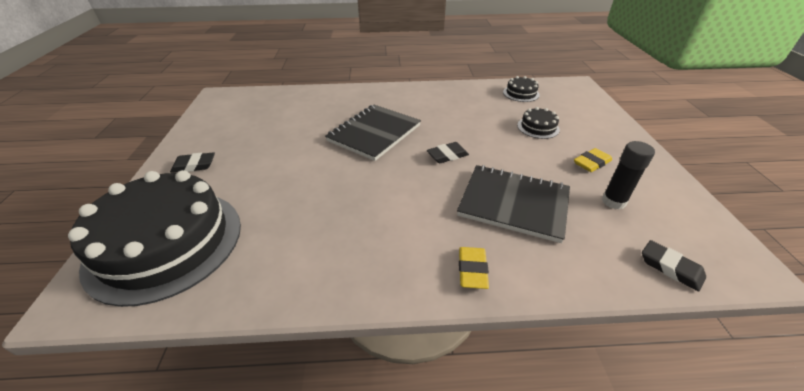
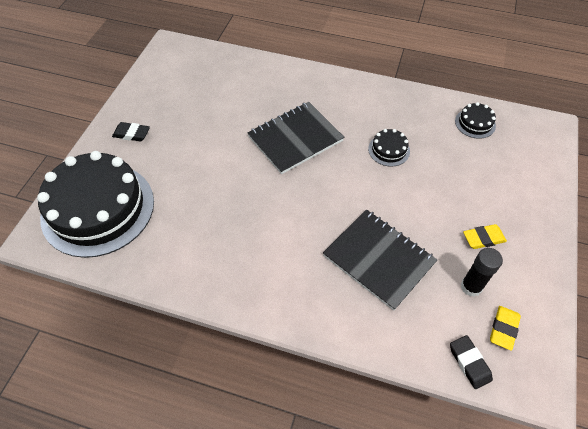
camera: 20 degrees right, 15 degrees up
black eraser [427,142,469,163] -> none
yellow eraser [459,247,489,289] -> yellow eraser moved to [490,306,521,351]
black cake [517,107,560,139] -> black cake moved to [368,129,410,167]

